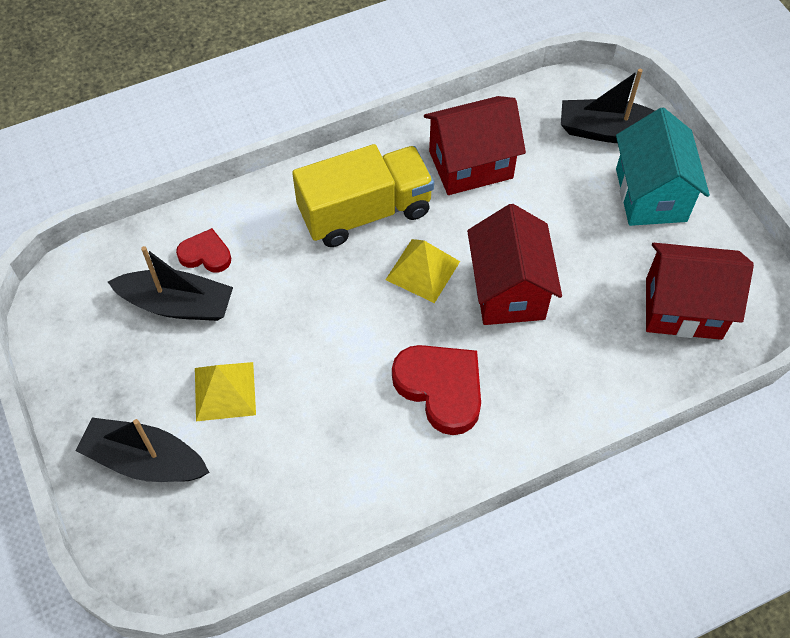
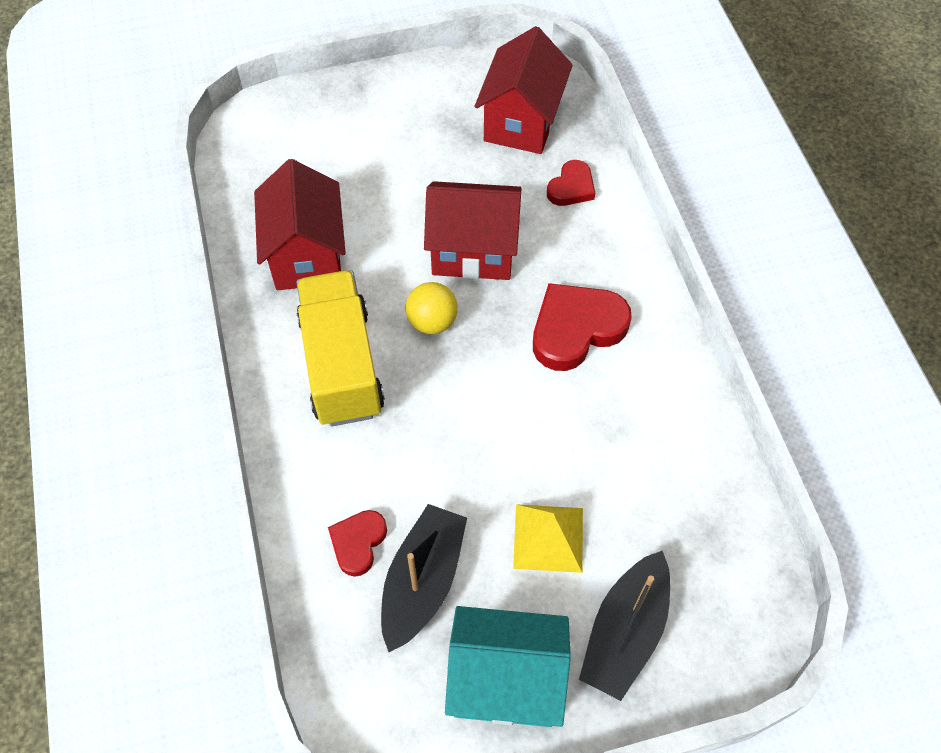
camera: 80 degrees left, 0 degrees up
yellow pyramid [386,239,460,303] -> yellow ball [406,282,458,334]
black boat [561,69,655,143] -> none
turquoise house [616,107,710,226] -> turquoise house moved to [445,606,571,727]
none -> red heart [547,160,595,206]

